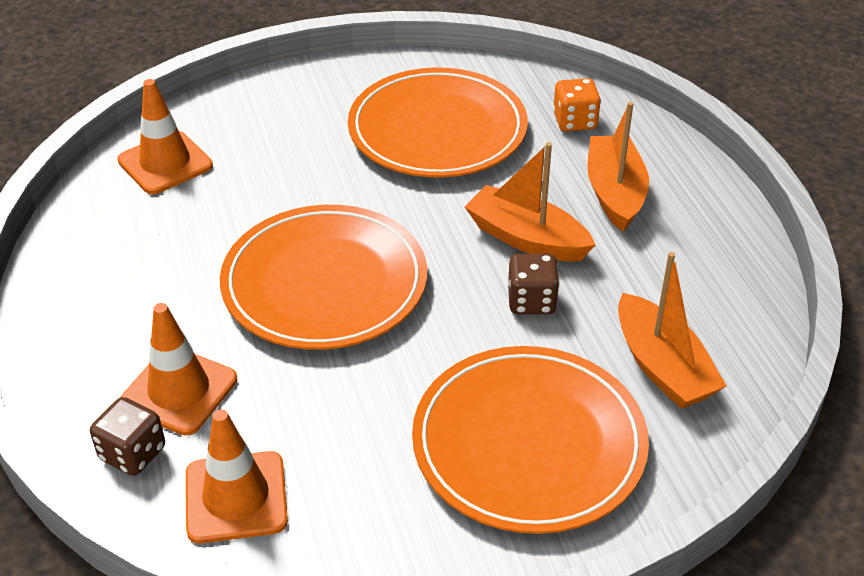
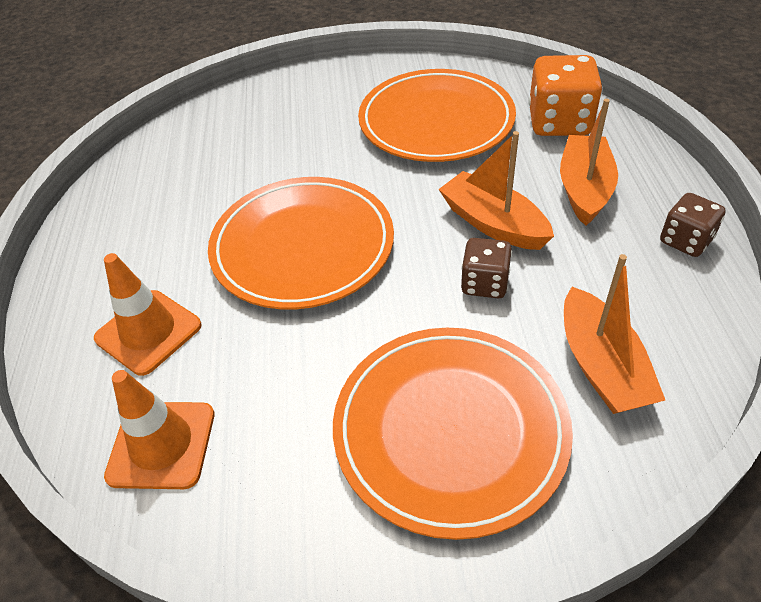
camera: 15 degrees right, 5 degrees up
brown dice [90,397,165,476] -> brown dice moved to [660,193,726,257]
orange traffic cone [117,79,213,194] -> none
orange dice [553,78,601,132] -> orange dice [529,55,603,136], size x1.67

